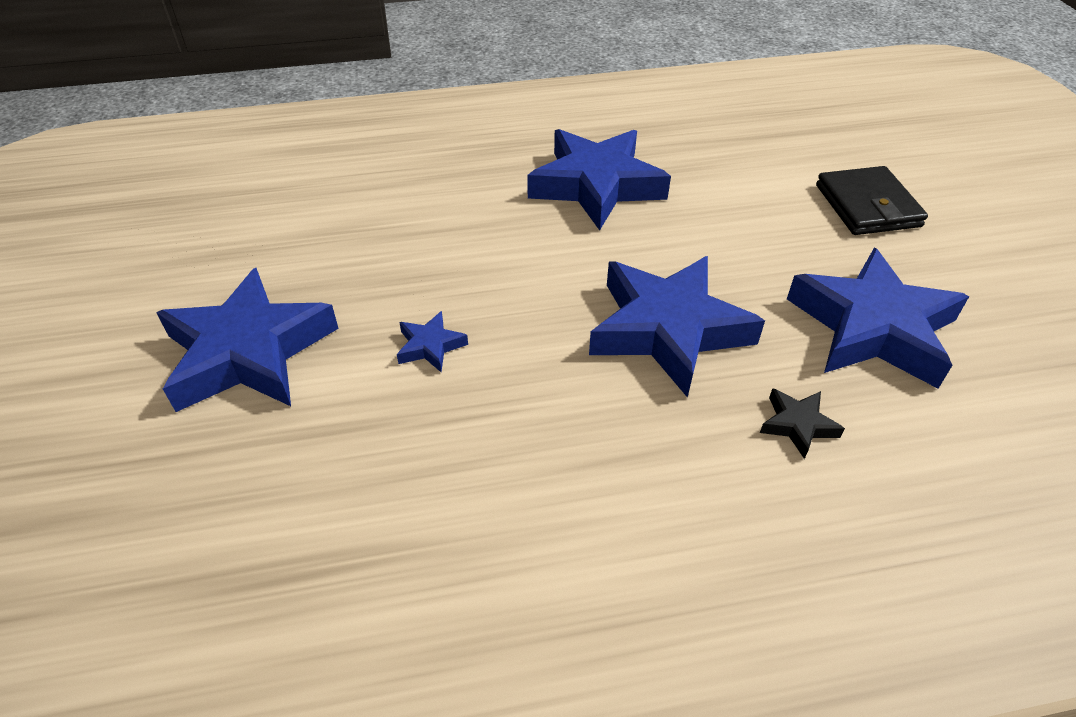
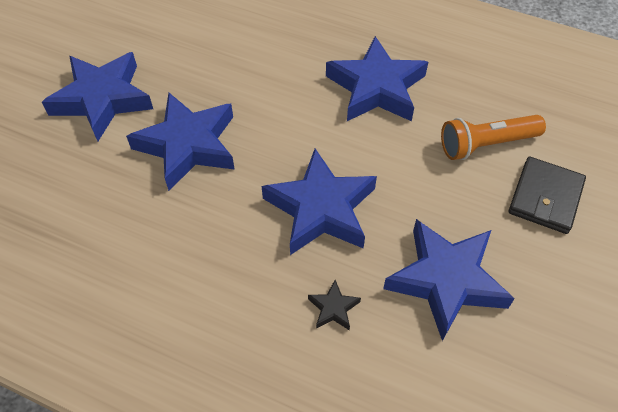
camera: 35 degrees right, 10 degrees up
blue star [397,311,468,372] -> blue star [126,93,235,191], size x2.38
none -> orange flashlight [441,115,546,160]

